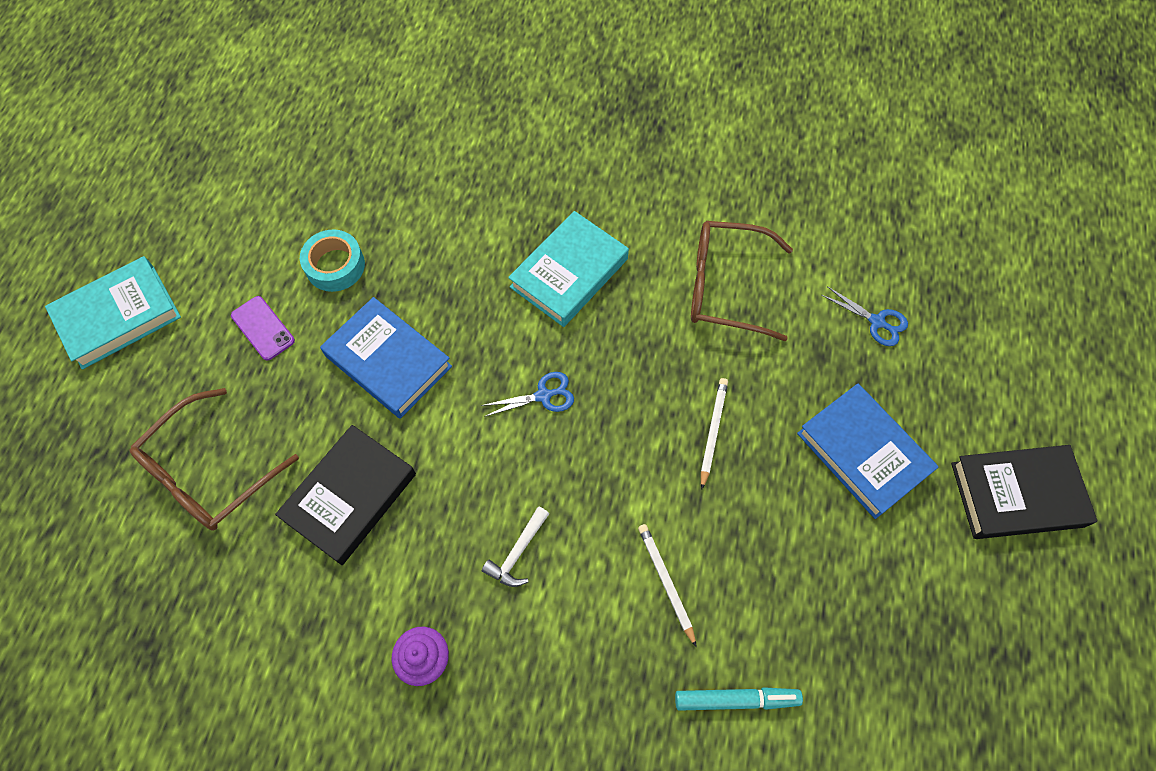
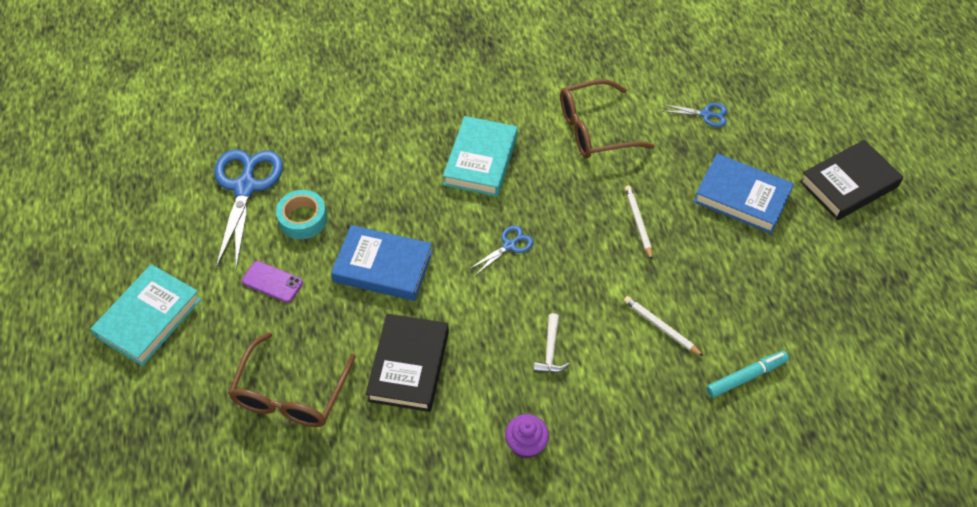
camera: 25 degrees left, 10 degrees down
none -> blue scissors [214,149,283,269]

